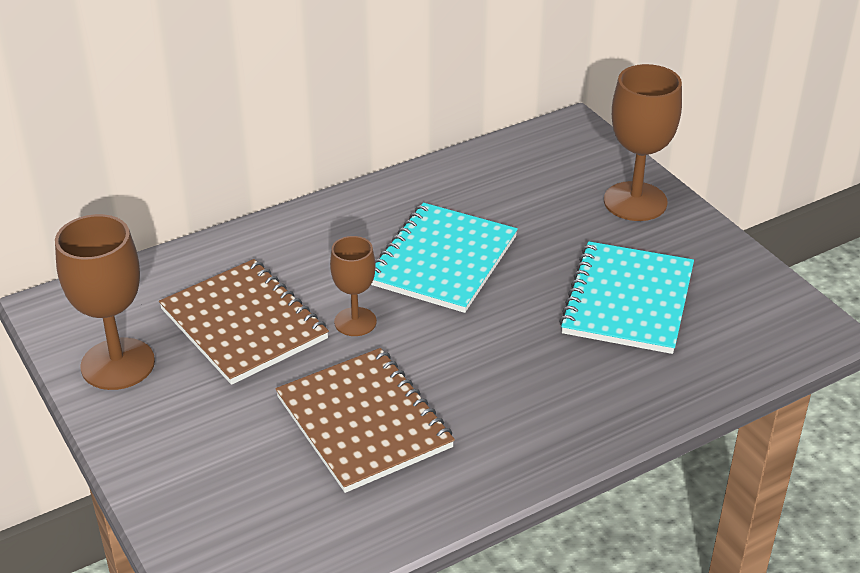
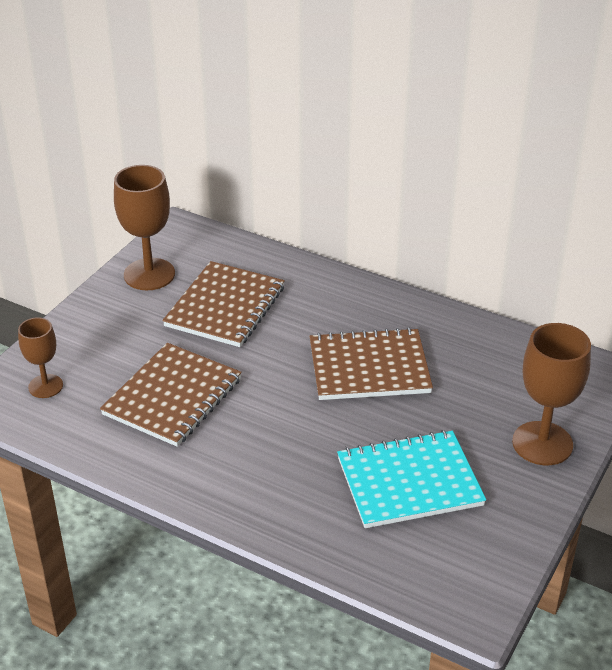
camera: 60 degrees right, 0 degrees up
brown goblet [330,236,377,336] -> brown goblet moved to [18,317,63,398]
turquoise notebook [371,203,518,313] -> brown notebook [310,327,433,400]

